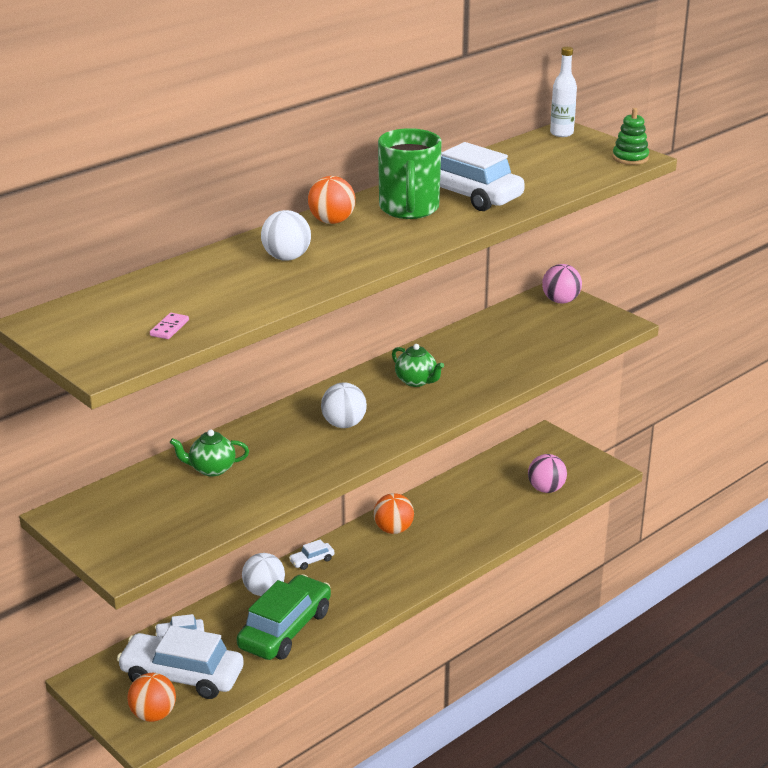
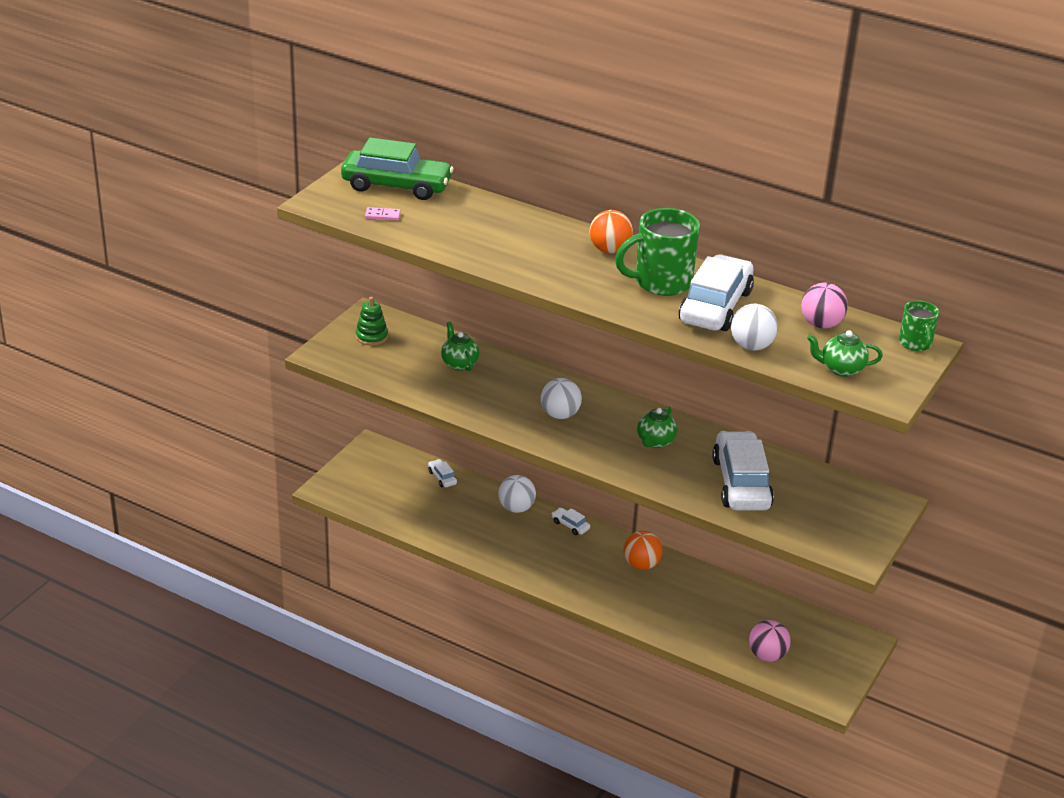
camera: 70 degrees right, 5 degrees up
white car [117,625,244,699] -> white car moved to [712,431,774,510]
orange ball [127,673,176,722] -> none
green car [237,574,331,660] -> green car moved to [341,138,454,200]
white ball [261,210,311,261] -> white ball moved to [731,304,778,351]
pink ball [542,264,582,303] -> pink ball moved to [801,283,848,329]
white bottle [550,47,577,137] -> green mug [899,300,939,351]
green stacking toy [612,108,649,165] -> green stacking toy moved to [356,297,388,346]
none -> green teapot [807,330,883,377]

